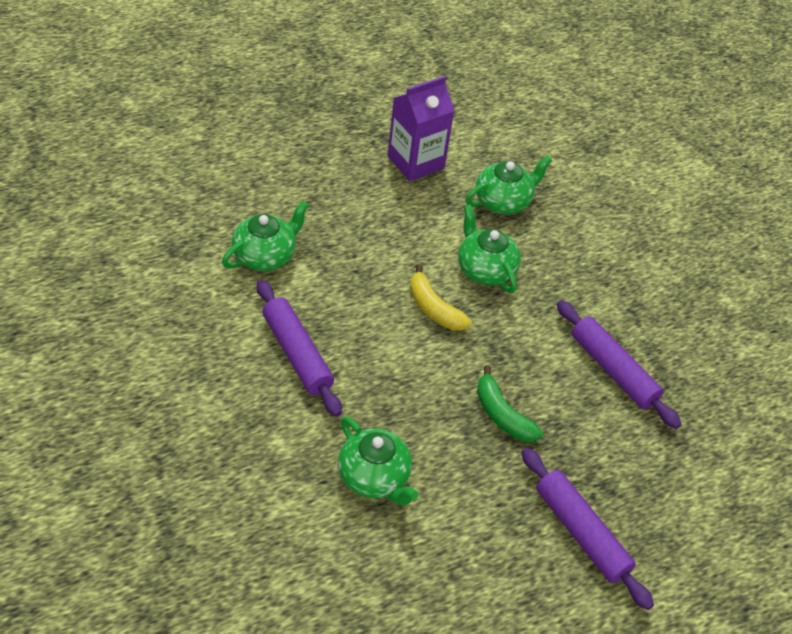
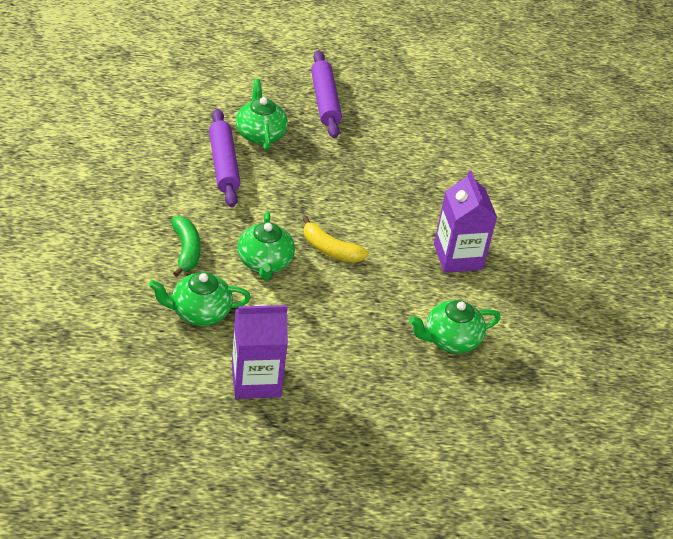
camera: 155 degrees left, 5 degrees down
purple rolling pin [257,280,342,417] -> purple carton [434,170,497,273]
green teapot [338,416,419,506] -> green teapot moved to [236,79,288,150]
yellow banana [410,265,472,331] -> yellow banana turned 135 degrees clockwise [303,216,368,263]
green banana [477,365,543,442] -> green banana moved to [171,216,201,277]

